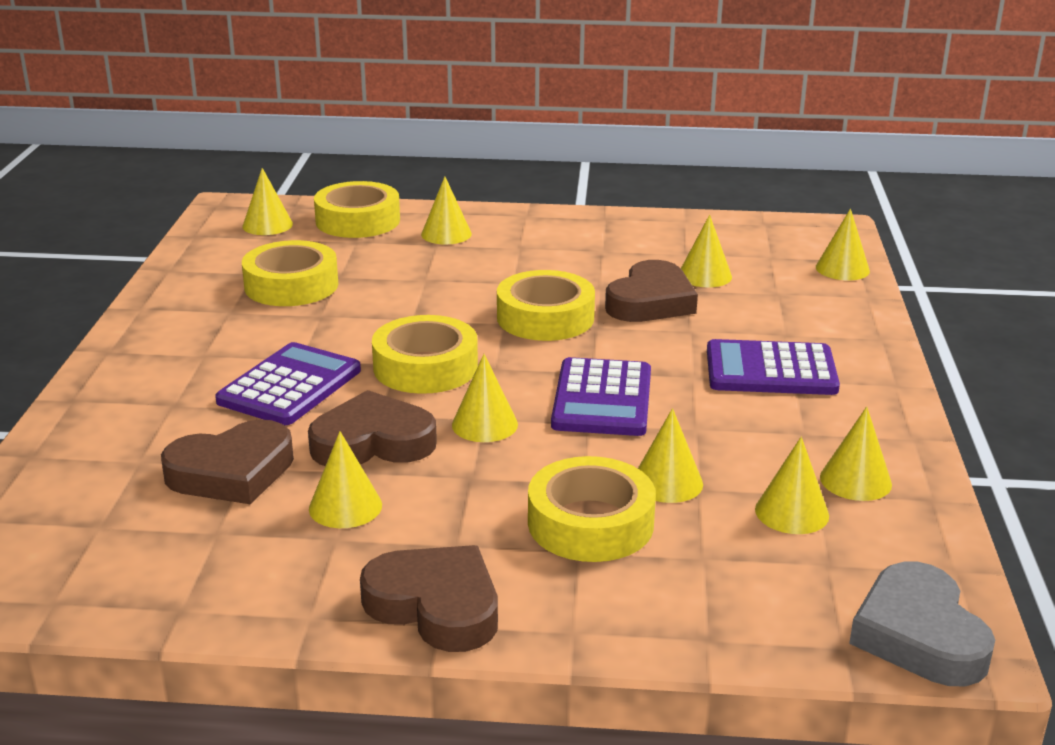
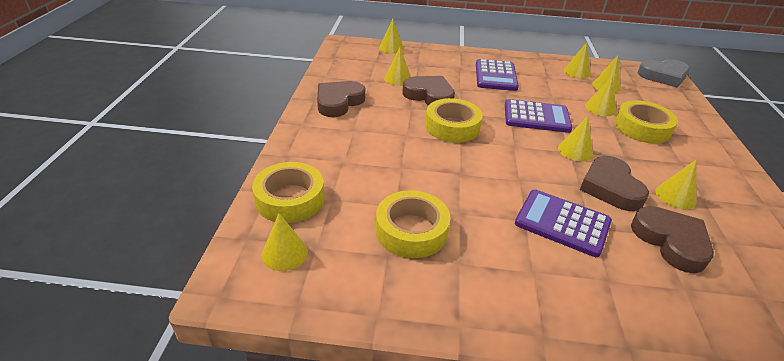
camera: 90 degrees left, 10 degrees up
brown heart [360,545,498,652] -> brown heart moved to [317,81,365,117]
yellow tape [372,315,478,394] -> none
yellow cone [421,176,472,245] -> none

